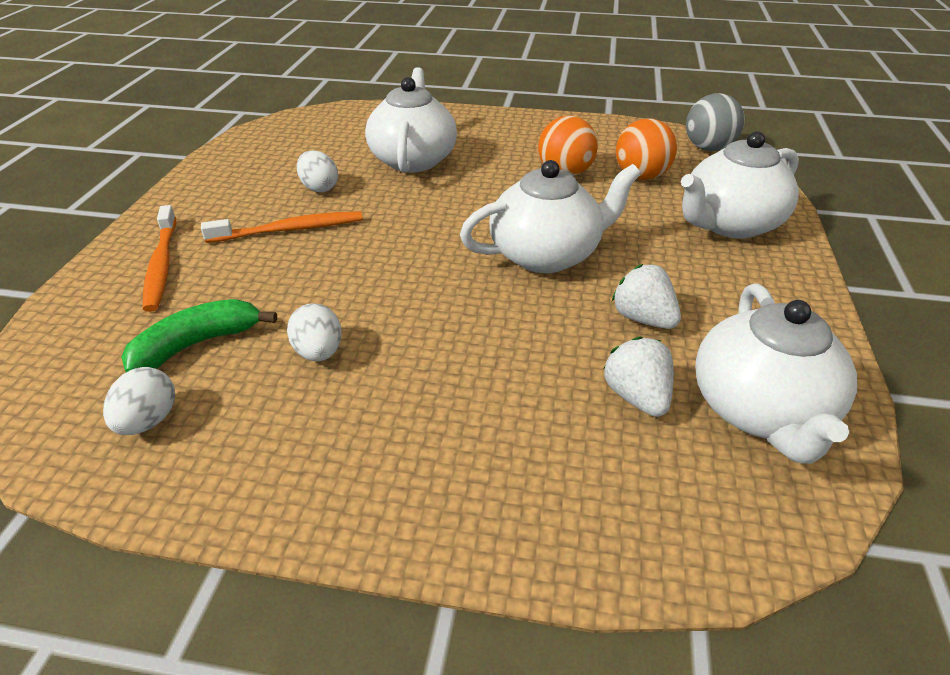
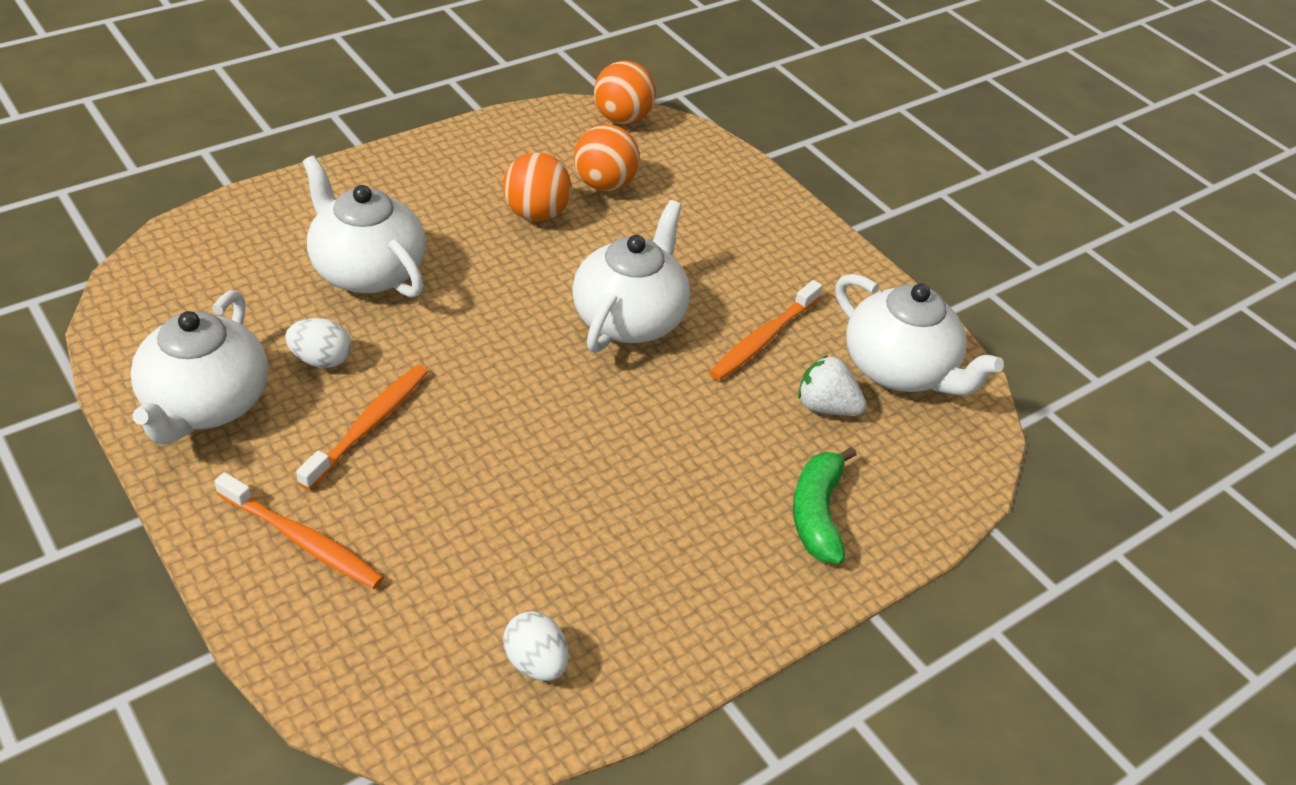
camera: 50 degrees left, 5 degrees up
green banana [121,299,277,372] -> green banana moved to [793,447,857,564]
white egg [287,303,342,362] -> none
white strawberry [612,264,681,329] -> orange toothbrush [709,280,822,381]
white teapot [681,131,799,239] -> white teapot moved to [130,290,268,445]
grey ball [686,93,745,151] -> orange ball [594,61,656,124]

